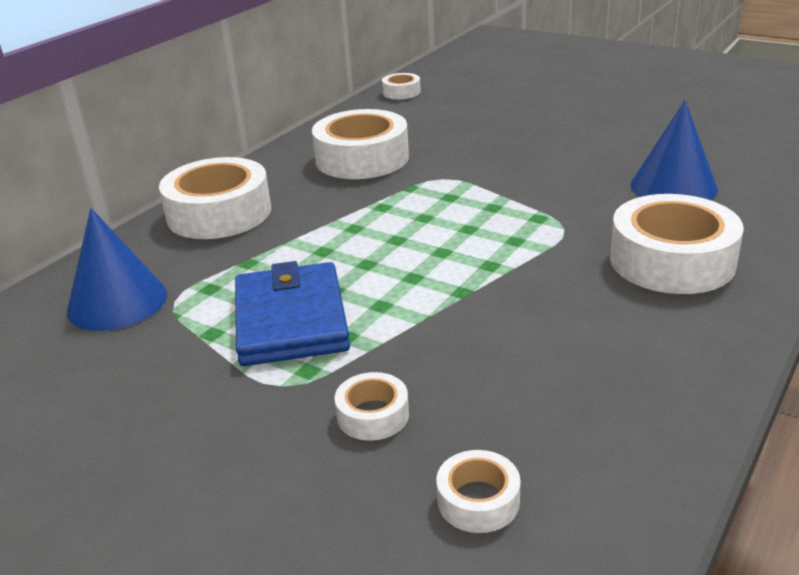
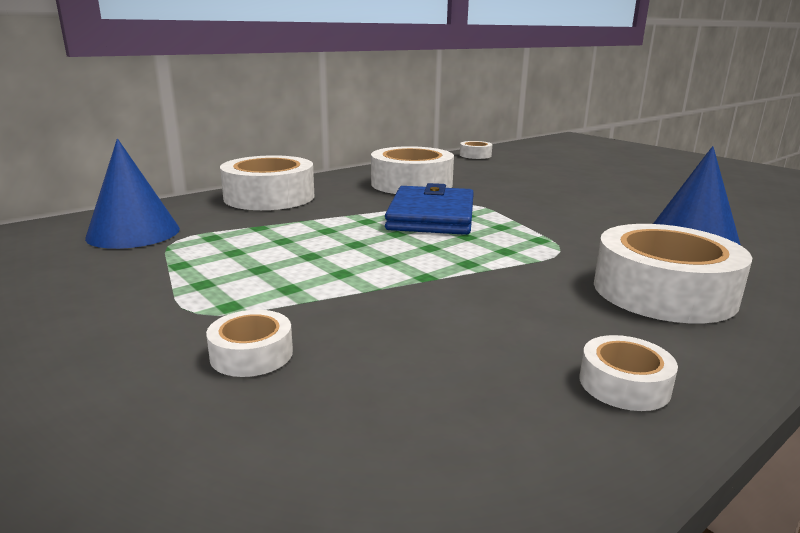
camera: 15 degrees right, 10 degrees down
blue wallet [235,261,350,366] -> blue wallet moved to [385,183,474,235]
white tape [436,450,521,533] -> white tape moved to [580,335,678,411]

